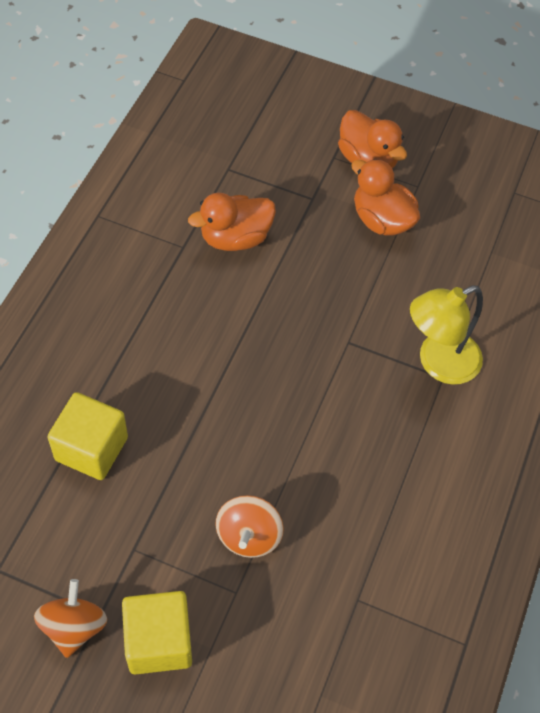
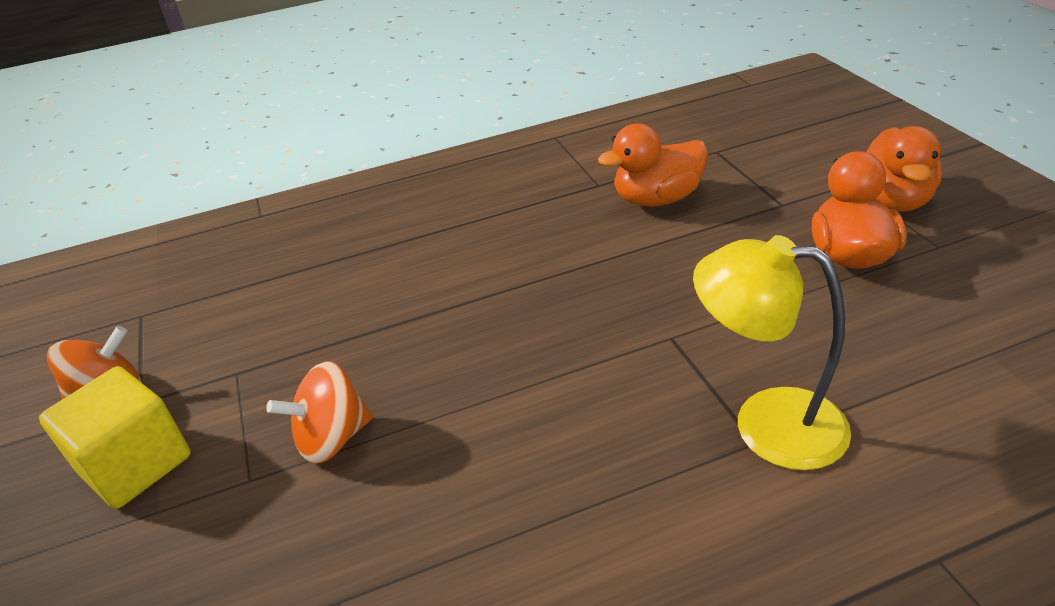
camera: 55 degrees right, 20 degrees down
yellow cube [48,392,128,480] -> none
orange duck [188,192,276,251] -> orange duck turned 45 degrees counterclockwise [598,123,708,207]

